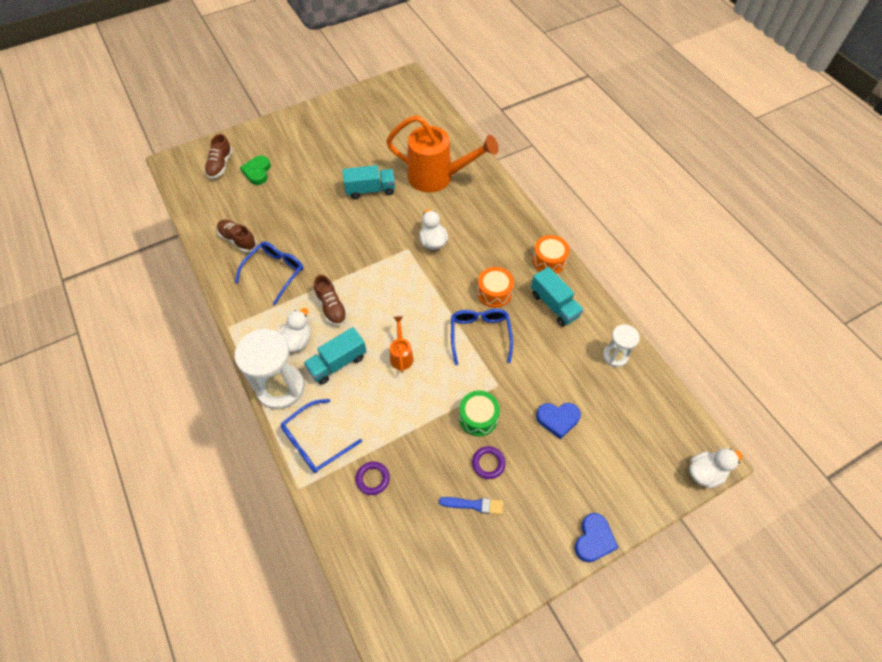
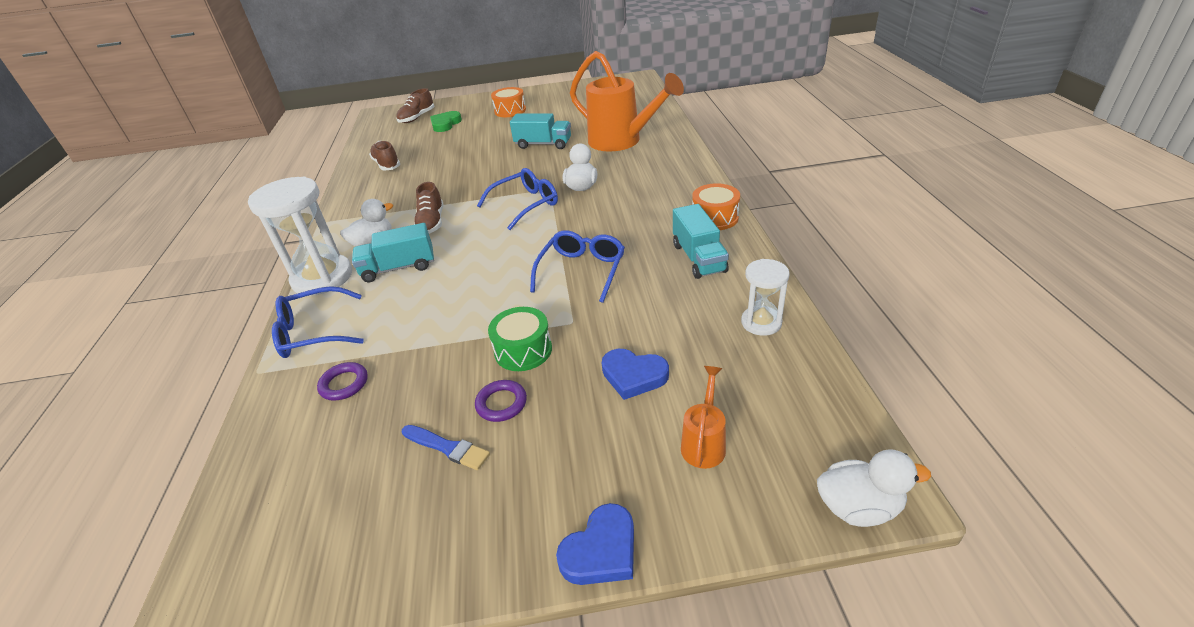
camera: 25 degrees right, 20 degrees down
blue glasses [235,242,303,305] -> blue glasses moved to [477,168,558,230]
orange watering can [390,316,414,373] -> orange watering can moved to [681,366,726,469]
orange drum [477,267,514,308] -> orange drum moved to [491,87,526,117]

